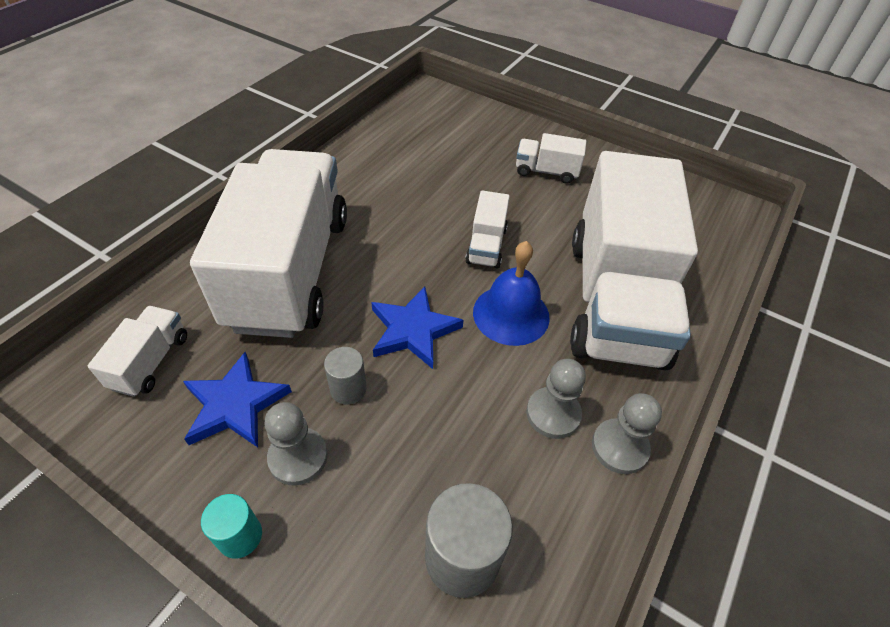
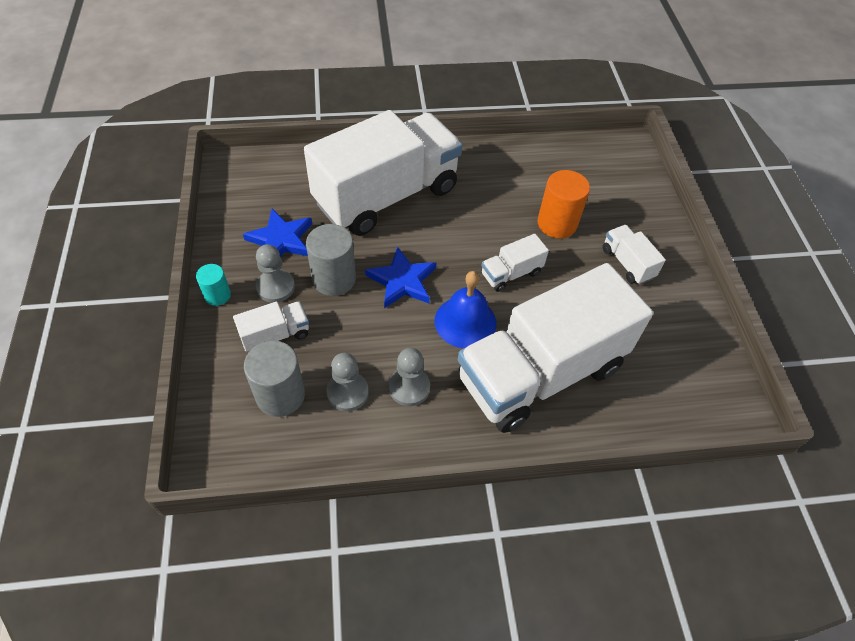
camera: 50 degrees right, 5 degrees up
white truck [88,306,187,397] -> white truck moved to [233,301,309,352]
grey cylinder [324,347,367,405] -> grey cylinder [306,224,356,296], size x1.71
grey pawn [592,393,662,474] -> grey pawn moved to [326,353,369,411]
none -> orange cylinder [537,170,590,238]

